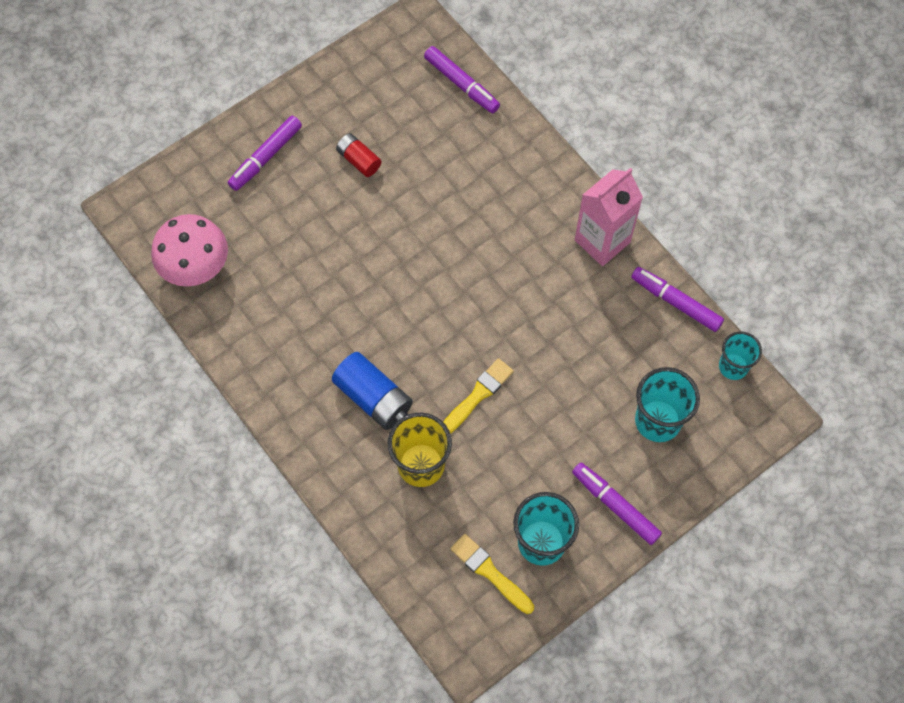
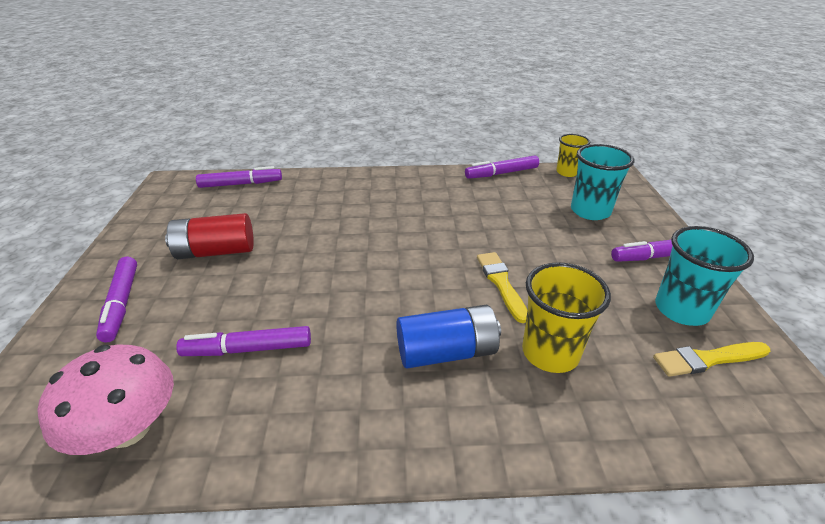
camera: 55 degrees left, 30 degrees down
red battery [336,133,381,177] -> red battery [165,213,254,259], size x1.64
pink carton [575,168,643,266] -> none
turquoise cup [719,331,762,380] -> yellow cup [556,134,590,177]
none -> purple marker [176,326,311,356]

